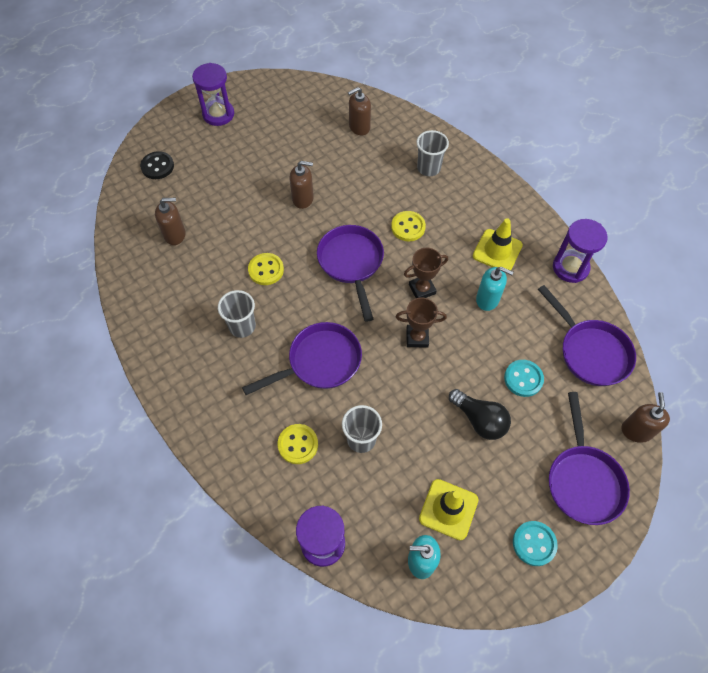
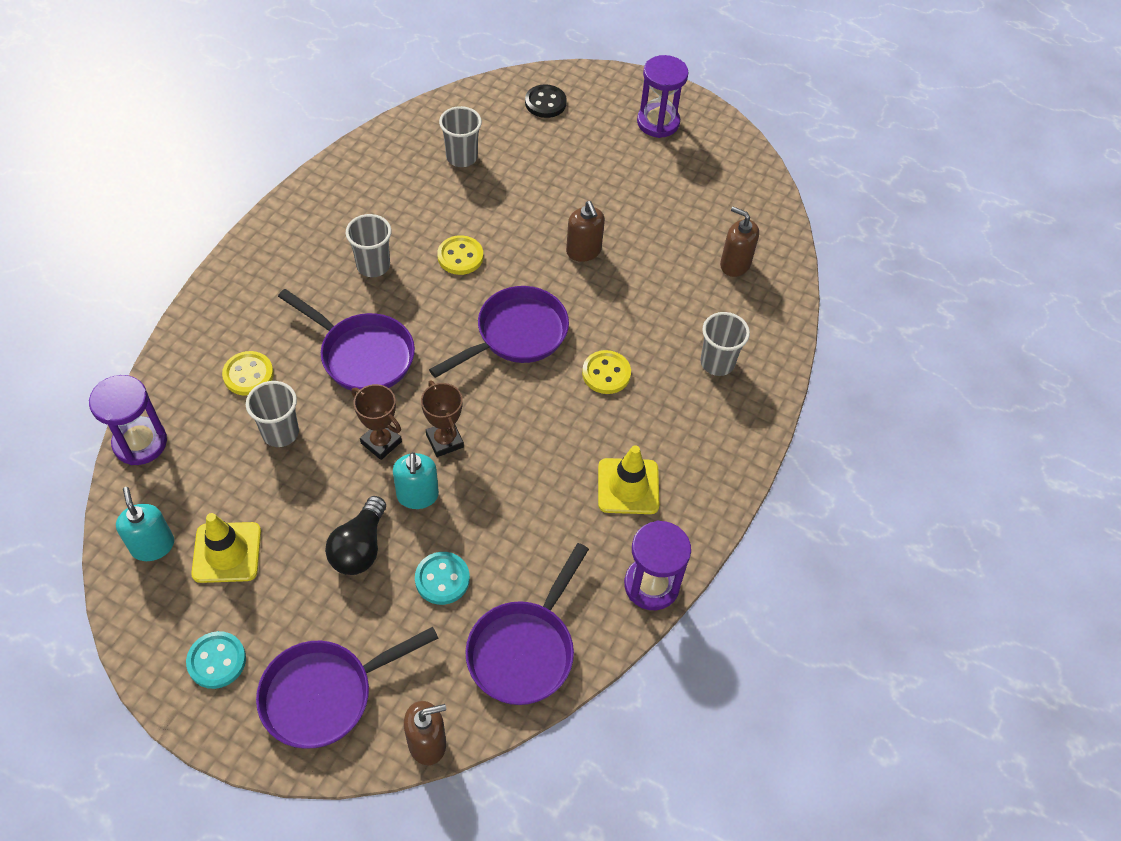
camera: 60 degrees right, 5 degrees down
brown soap dispenser [155,198,186,245] -> grey cup [439,106,482,167]
brown trophy [404,248,448,298] -> brown trophy moved to [351,384,402,460]
turquoise soap dispenser [476,267,514,311] -> turquoise soap dispenser moved to [393,452,439,509]

